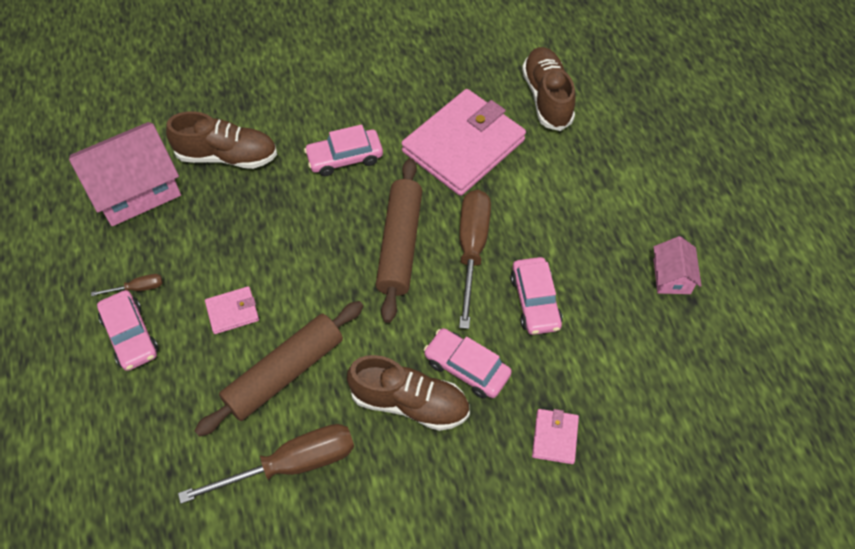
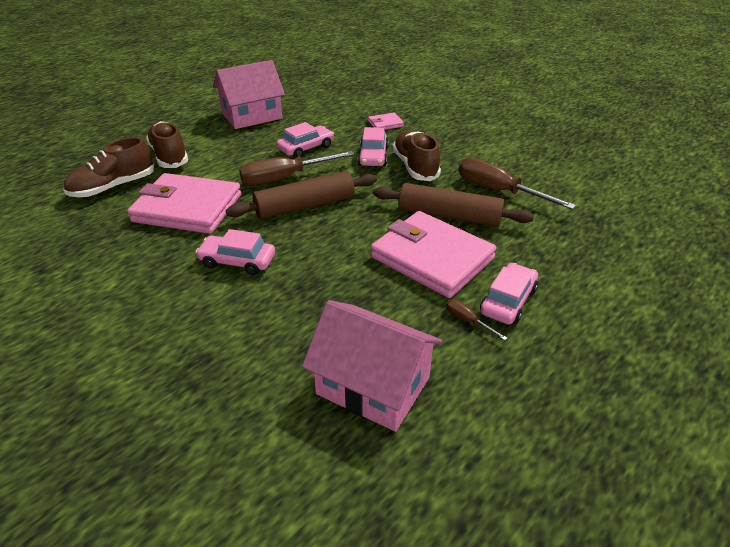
camera: 120 degrees left, 20 degrees down
brown shoe [166,111,277,169] -> brown shoe moved to [146,121,188,168]
pink wallet [205,286,259,334] -> pink wallet [371,211,496,298], size x2.36
pink car [304,124,383,176] -> pink car turned 150 degrees clockwise [196,229,275,275]
pink house [653,236,702,294] -> pink house [213,60,285,129], size x1.96

